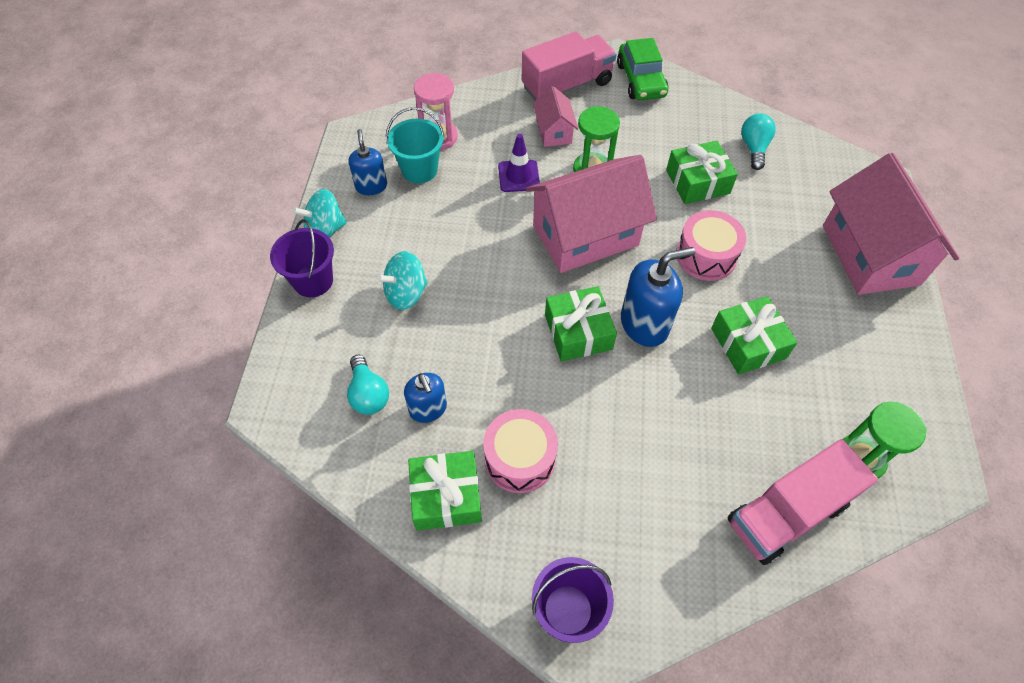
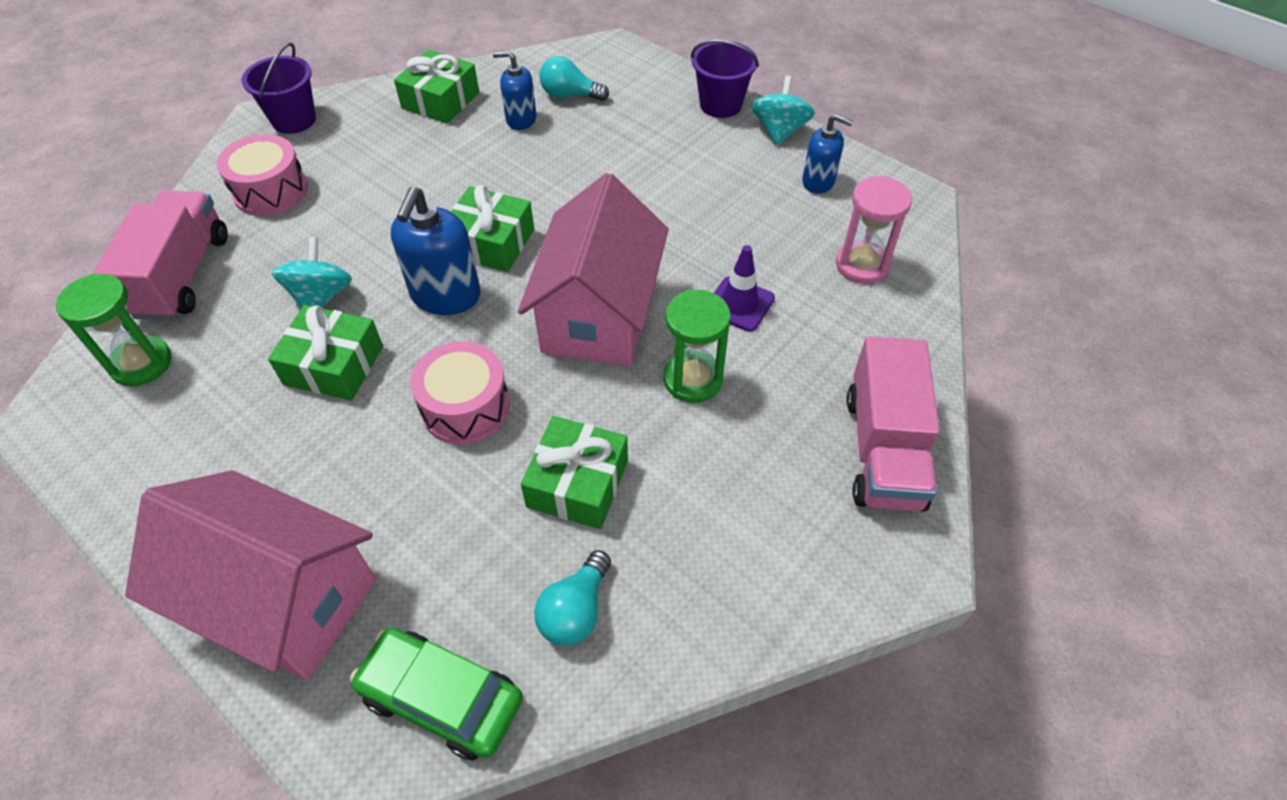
camera: 125 degrees right, 5 degrees down
turquoise spinning top [377,251,428,310] -> turquoise spinning top moved to [271,237,352,308]
turquoise bucket [386,107,444,183] -> none
pink drum [483,409,558,493] -> pink drum moved to [217,134,308,216]
pink house [533,86,578,147] -> none
green car [617,38,668,100] -> green car moved to [350,628,523,761]
turquoise light bulb [741,114,776,170] -> turquoise light bulb turned 75 degrees clockwise [534,550,611,646]

